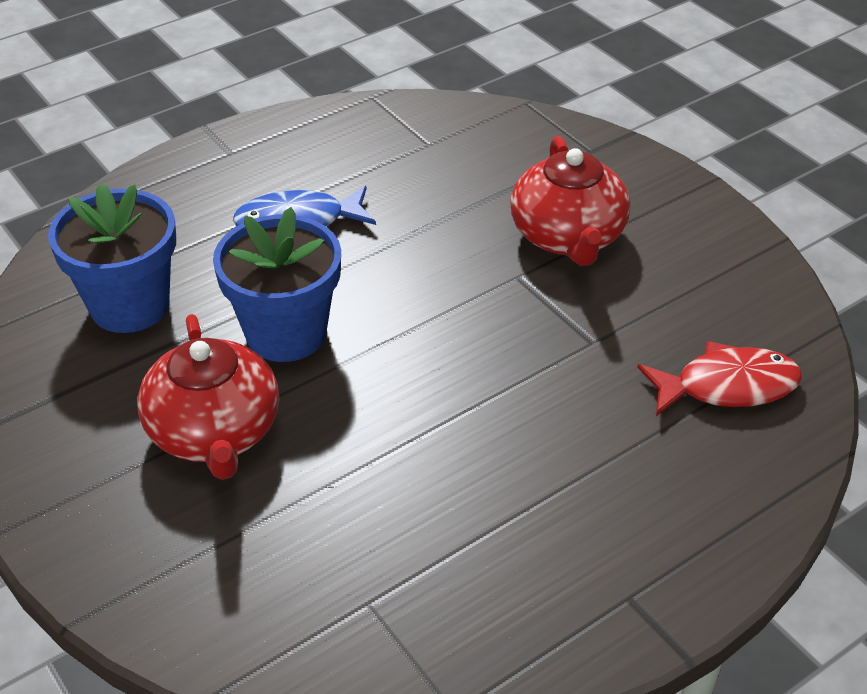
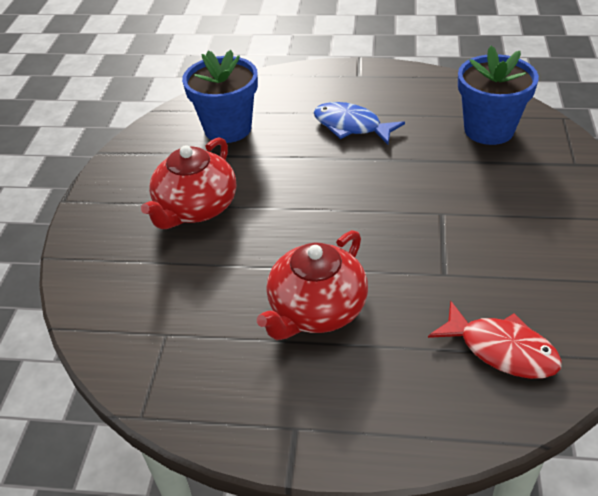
camera: 45 degrees right, 0 degrees up
blue flower pot [213,207,341,362] -> blue flower pot moved to [458,46,539,145]
red teapot [510,136,630,266] -> red teapot moved to [257,230,368,340]

